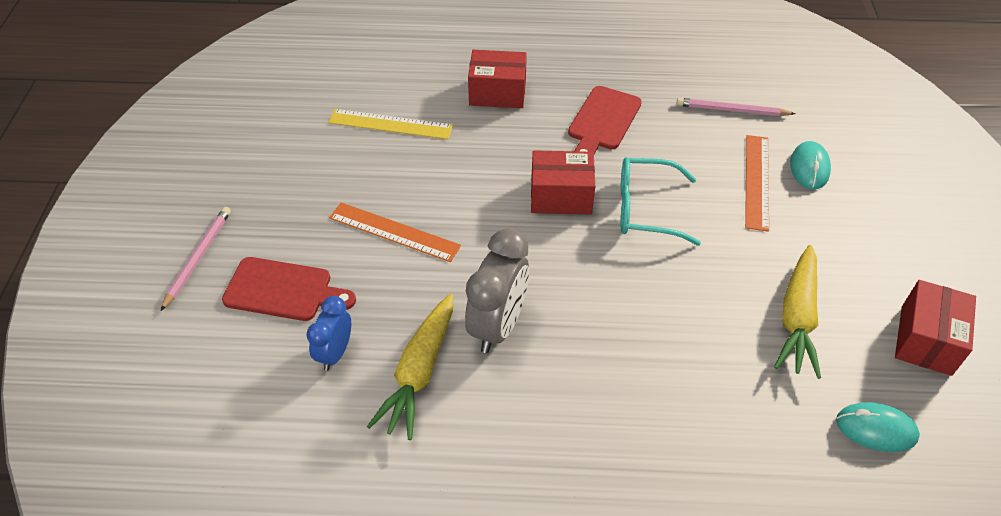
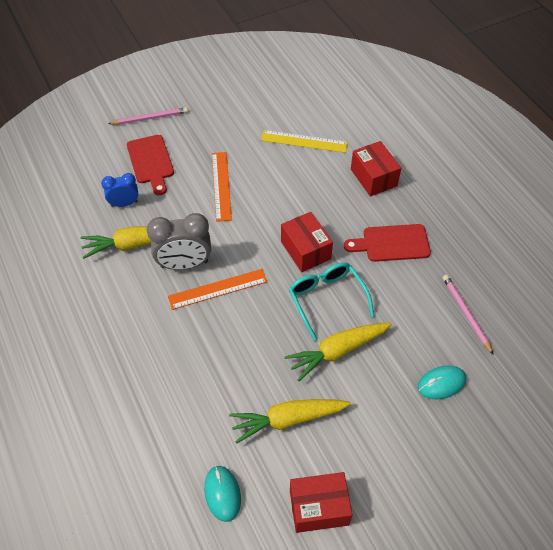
camera: 60 degrees right, 5 degrees up
yellow ruler [328,109,453,139] -> yellow ruler turned 60 degrees counterclockwise [261,130,348,153]
orange ruler [745,135,769,232] -> orange ruler moved to [168,269,267,310]
none -> yellow carrot [285,323,392,381]

